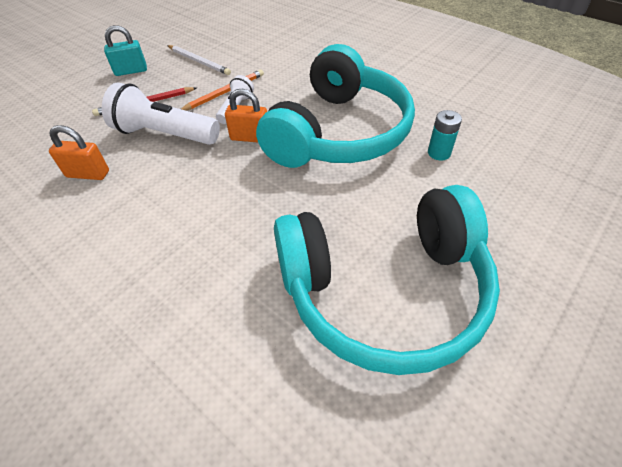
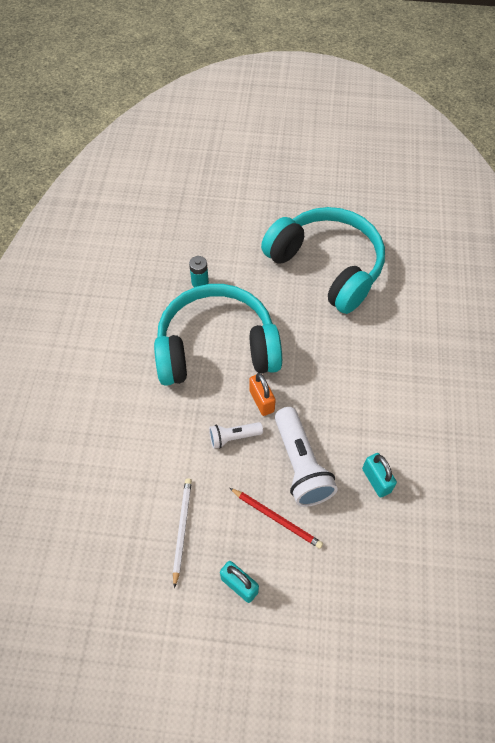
camera: 125 degrees left, 10 degrees up
orange padlock [49,125,109,180] -> turquoise padlock [362,453,397,498]
orange pencil [181,69,264,111] -> none

